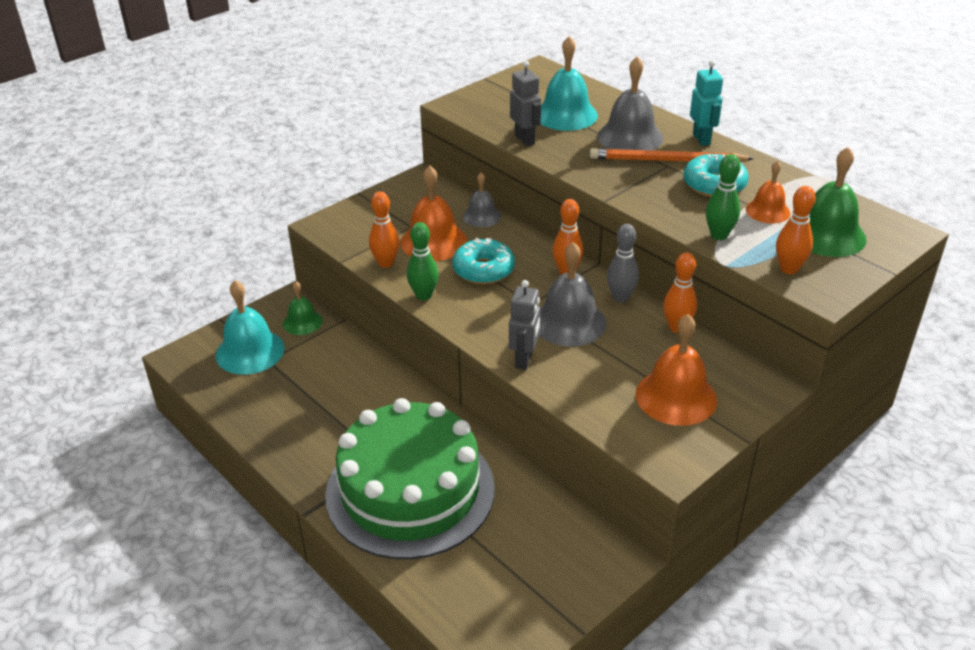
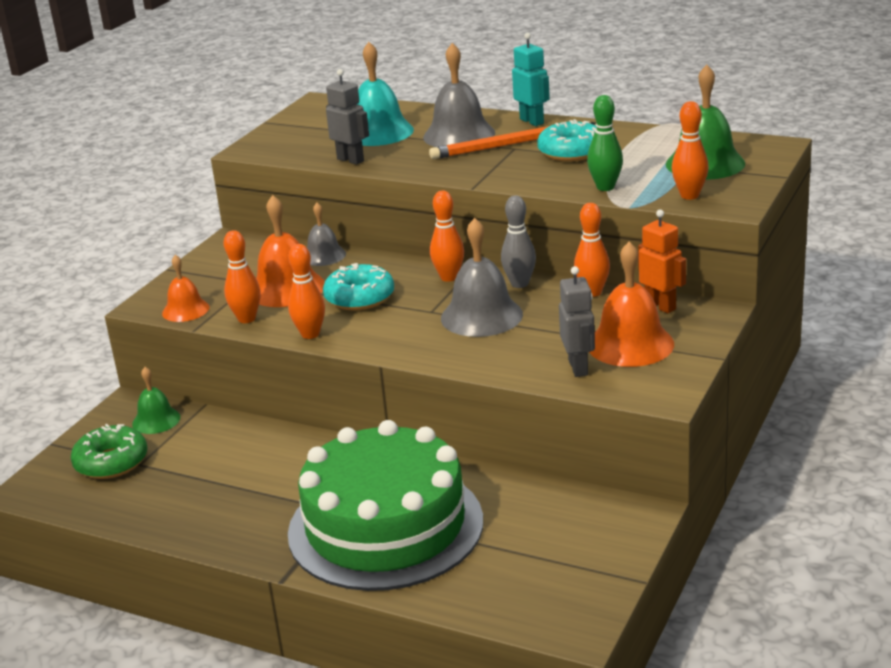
camera: 20 degrees left, 10 degrees down
turquoise bell [216,280,285,375] -> green donut [71,424,147,479]
green bowling pin [407,222,439,301] -> orange bowling pin [288,244,325,339]
grey robot [509,280,540,370] -> grey robot moved to [559,266,595,377]
orange bell [746,161,790,223] -> orange bell moved to [162,255,209,322]
none -> orange robot [638,210,686,313]

